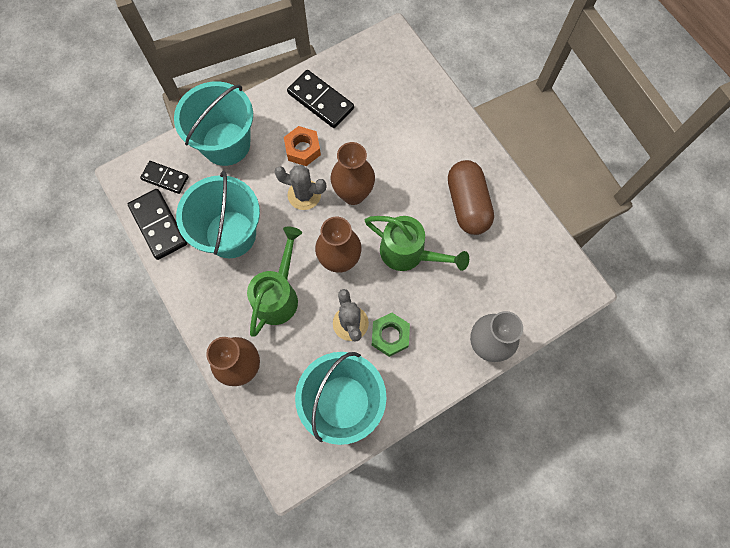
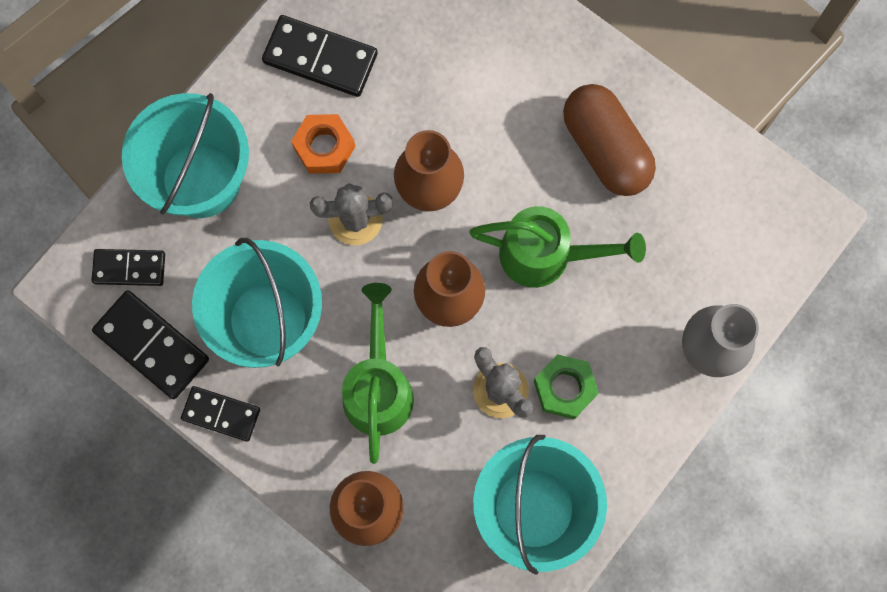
camera: 20 degrees left, 5 degrees up
none -> black domino [181,386,260,442]

